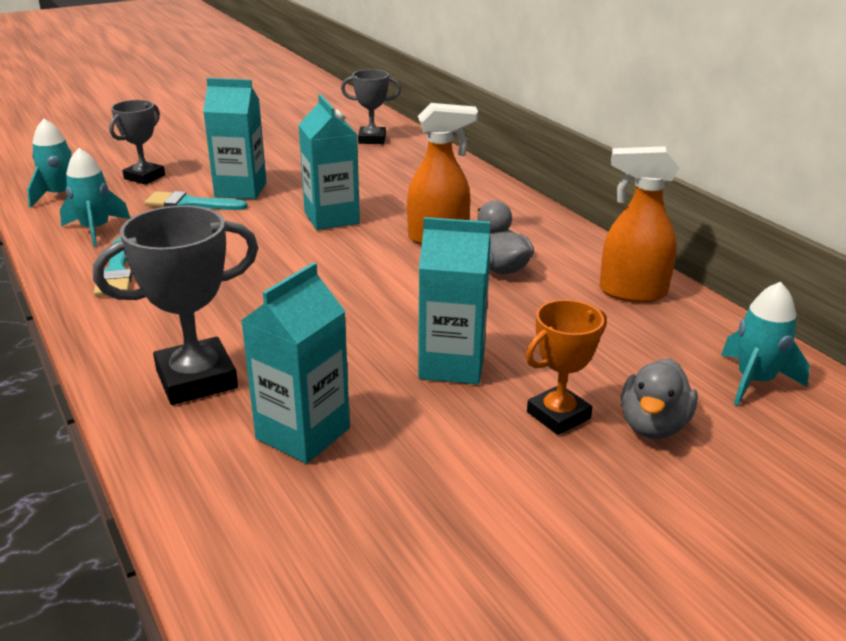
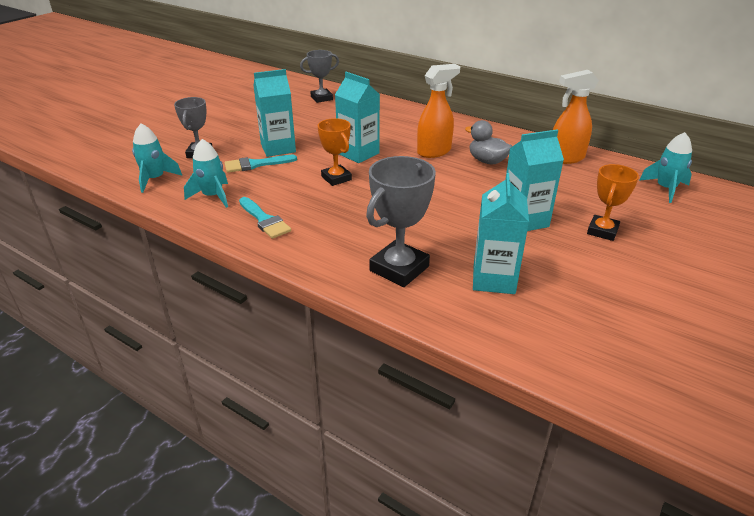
camera: 25 degrees left, 5 degrees up
grey duck [621,358,698,439] -> none
none -> orange trophy [318,118,352,186]

